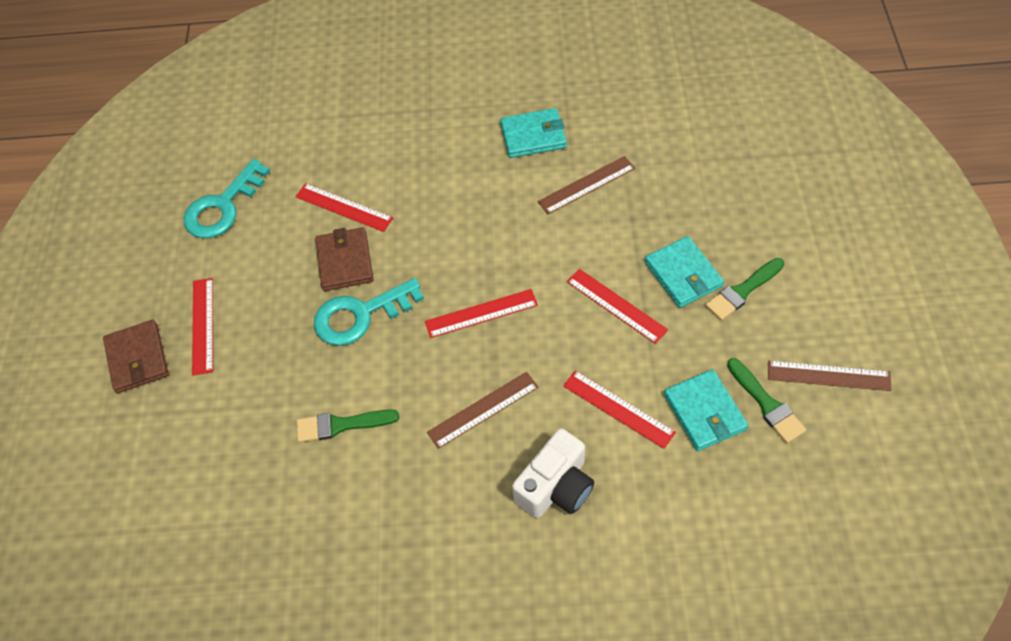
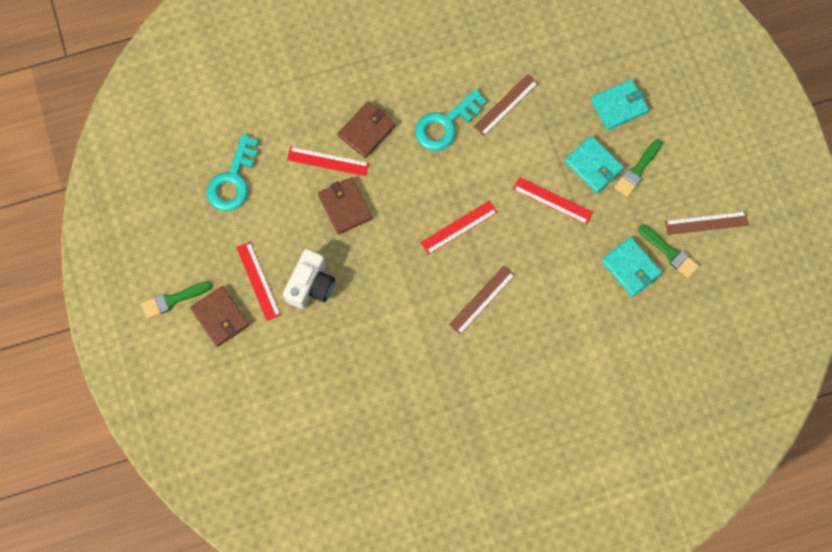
camera: 20 degrees left, 15 degrees up
green brush [297,410,399,442] -> green brush moved to [141,281,212,319]
turquoise key [314,278,424,346] -> turquoise key moved to [415,89,487,150]
turquoise wallet [500,108,567,158] -> turquoise wallet moved to [591,79,649,130]
white camera [512,428,594,518] -> white camera moved to [283,249,335,309]
red ruler [563,370,676,449] -> none
none -> brown wallet [338,101,396,158]

